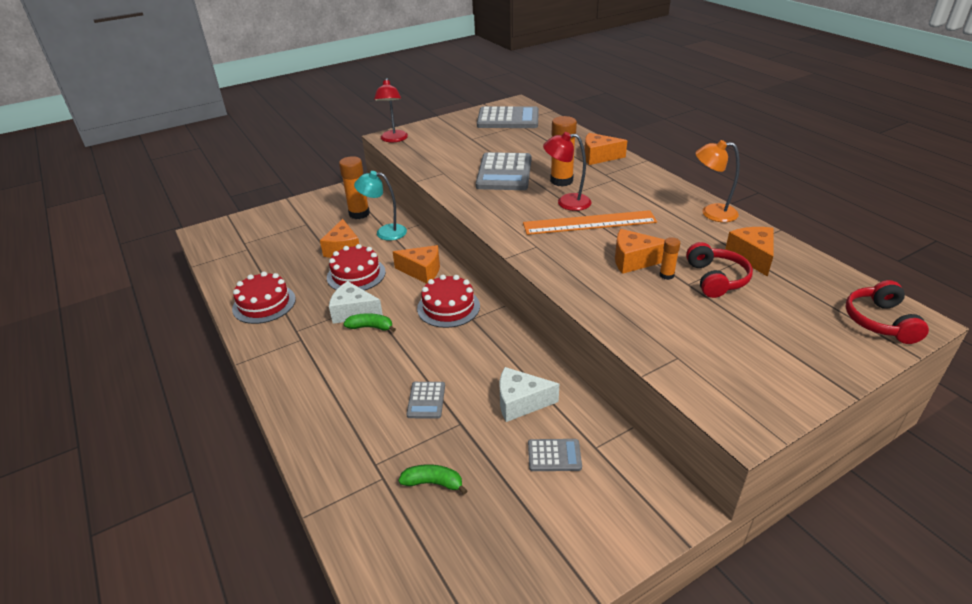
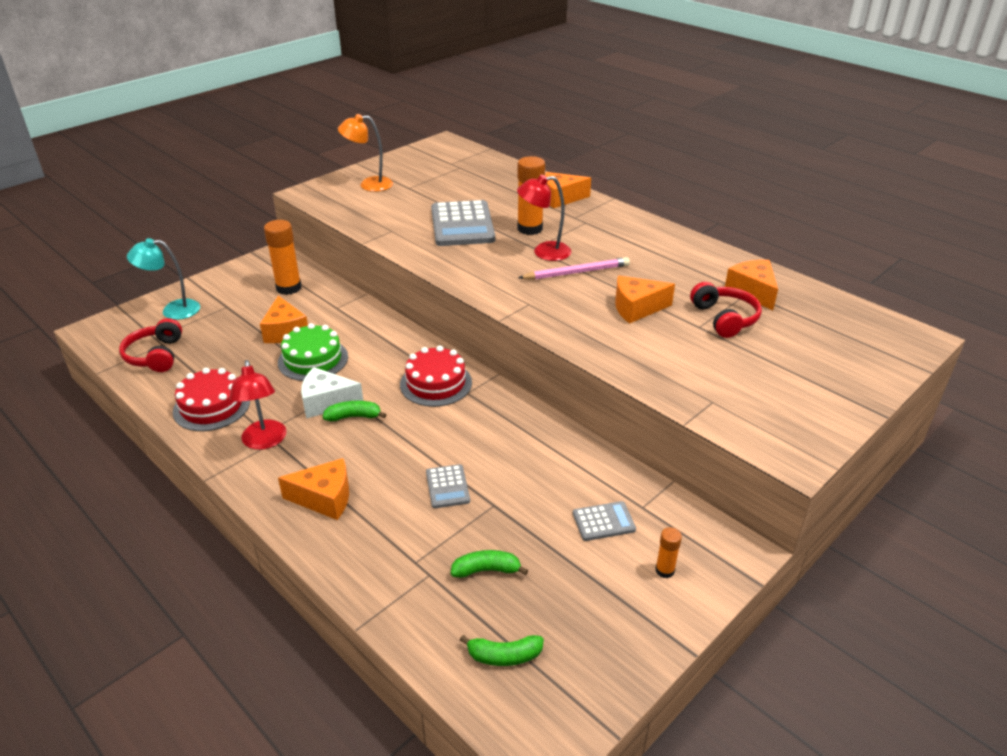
camera: 15 degrees left, 0 degrees up
red cake [327,244,386,291] -> green cake [278,323,348,381]
turquoise lamp [354,171,407,241] -> turquoise lamp moved to [127,238,200,320]
red lamp [374,78,408,142] -> red lamp moved to [229,360,286,450]
orange cheese [393,245,440,284] -> orange cheese moved to [278,458,349,520]
grey calculator [477,106,539,128] -> none
white cheese [500,367,559,422] -> none
orange ruler [523,210,657,235] -> pink pencil [518,257,630,280]
orange glue stick [659,237,680,280] -> orange glue stick moved to [655,527,682,578]
orange lamp [695,140,740,222] -> orange lamp moved to [338,114,393,192]
red headphones [845,280,929,344] -> red headphones moved to [119,318,182,372]
none -> green banana [460,635,544,666]

